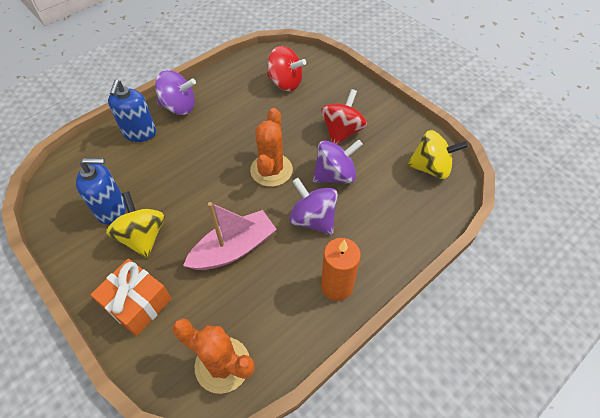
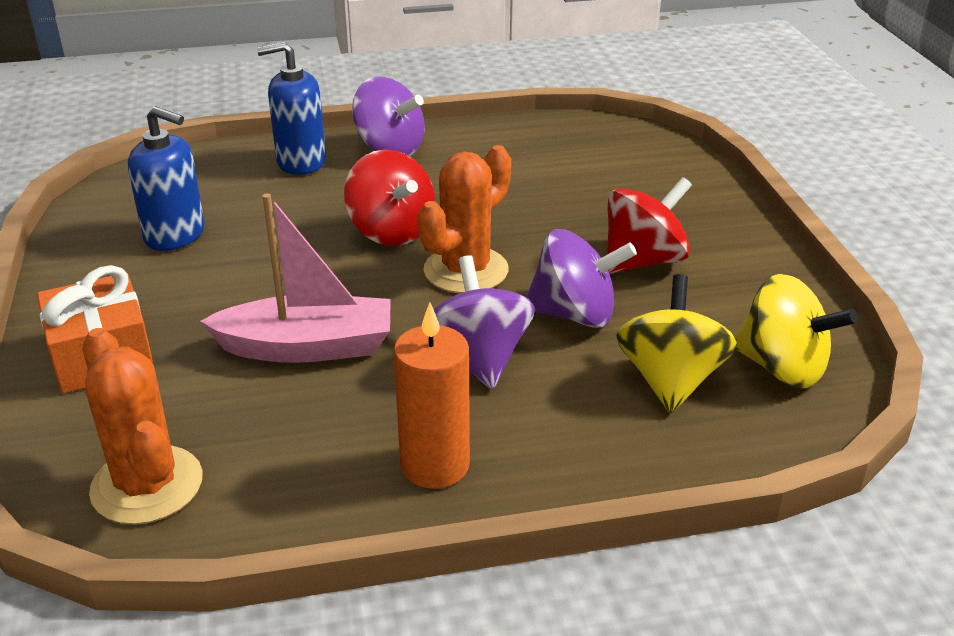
camera: 30 degrees right, 20 degrees down
yellow spinning top [106,191,165,258] -> yellow spinning top moved to [616,274,737,414]
blue soap dispenser [108,80,156,142] -> blue soap dispenser turned 45 degrees clockwise [257,42,326,175]
red spinning top [267,46,306,91] -> red spinning top moved to [344,150,435,246]

